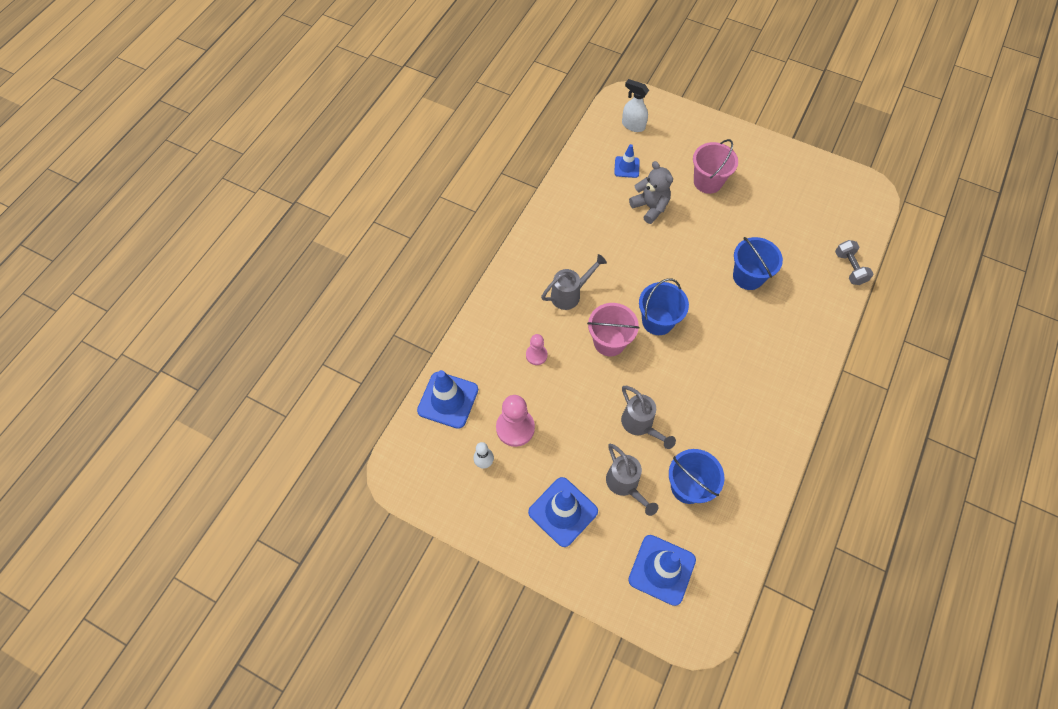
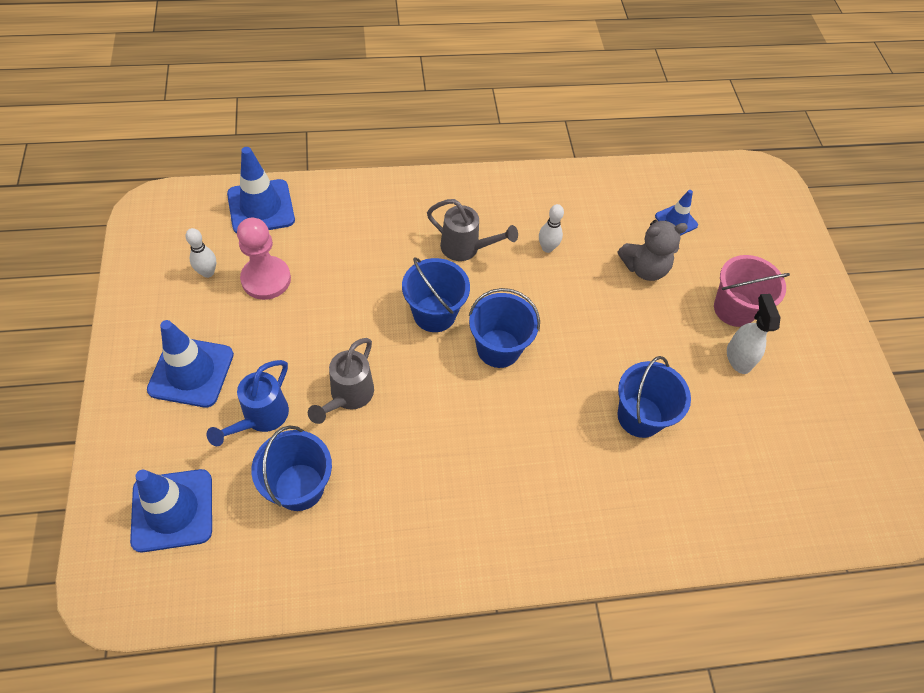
camera: 50 degrees right, 5 degrees down
pink pawn [526,334,548,365] -> none
pink bucket [587,303,640,356] -> blue bucket [402,257,470,332]
grey watering can [606,444,658,516] -> blue watering can [206,360,289,446]
white spray bottle [622,79,649,132] -> white spray bottle moved to [727,294,781,374]
grey teddy bear [629,161,673,224] -> grey teddy bear turned 60 degrees clockwise [618,220,688,281]
grey dumbbell [835,240,874,285] -> none
none -> white bowling pin [539,204,564,253]

